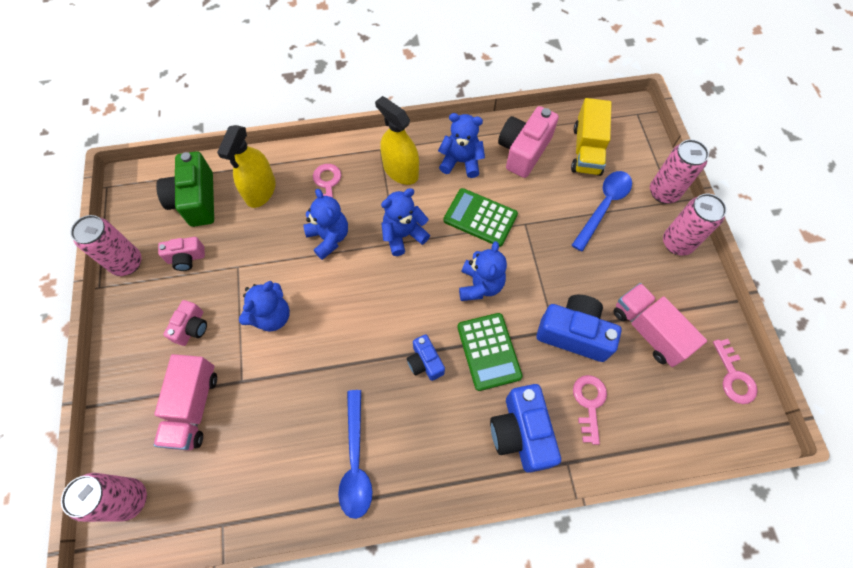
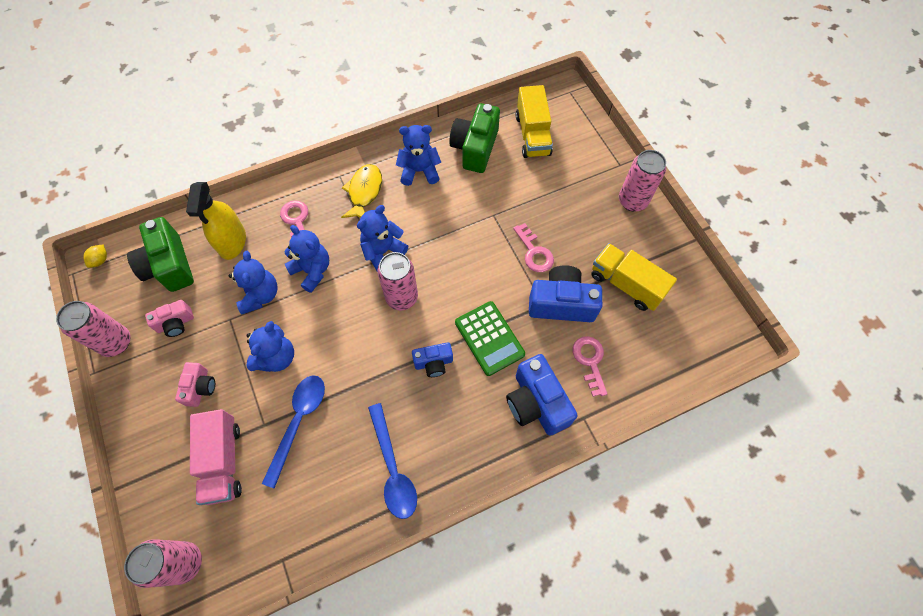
camera: 15 degrees left, 0 degrees up
yellow spray bottle [375,96,419,185] -> yellow fish [341,164,382,218]
blue camera [407,334,445,381] -> blue camera turned 60 degrees counterclockwise [412,342,453,377]
green calculator [444,188,518,247] -> none
blue teddy bear [459,241,507,301] -> blue teddy bear moved to [229,251,278,314]
pink camera [498,106,559,178] -> green camera [449,103,500,173]
blue spoon [572,171,632,252] -> blue spoon moved to [262,376,325,489]
pink truck [613,283,707,367] -> yellow truck [591,243,677,311]
pink can [650,139,709,203] -> pink can moved to [377,252,418,310]
pink key [713,339,758,404] -> pink key moved to [513,223,554,272]
none -> yellow lemon [83,244,107,268]

